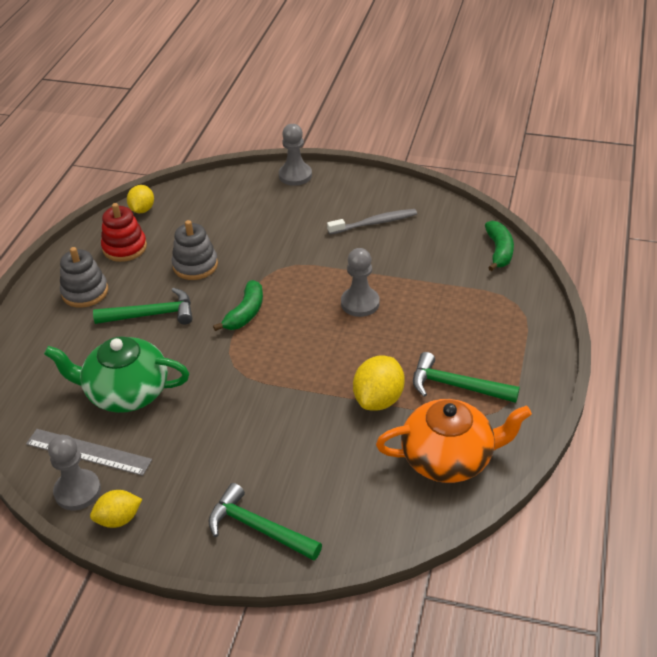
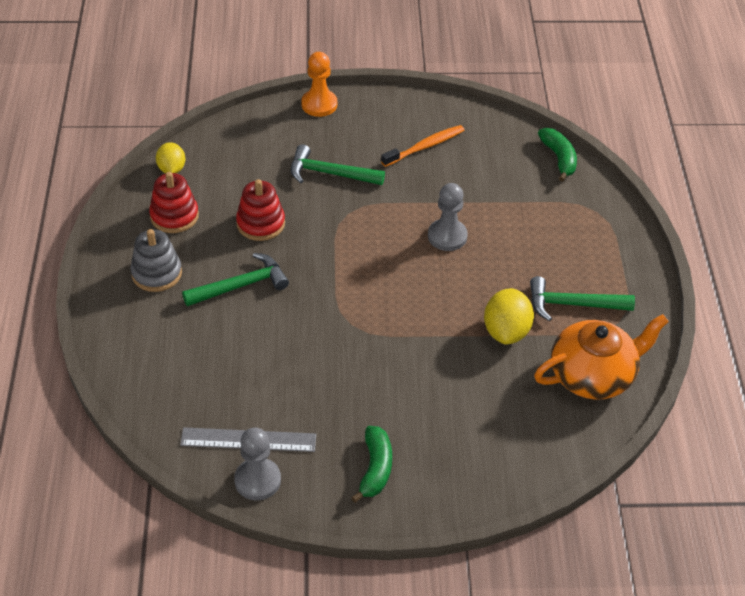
camera: 20 degrees left, 5 degrees up
green teapot [44,336,189,413] -> none
yellow lemon [90,490,142,528] -> none
grey stacking toy [171,220,218,280] -> red stacking toy [236,179,285,241]
green hammer [209,483,322,561] -> green hammer moved to [291,144,385,185]
green banana [213,280,263,331] -> green banana moved to [351,426,392,503]
grey pawn [279,124,312,186] -> orange pawn [301,52,337,117]
grey toothbrush [327,209,417,235] -> orange toothbrush [381,125,464,167]

